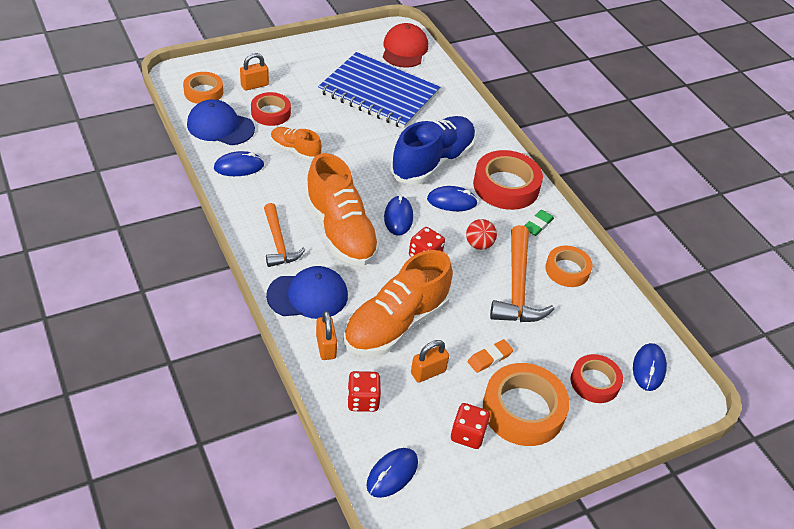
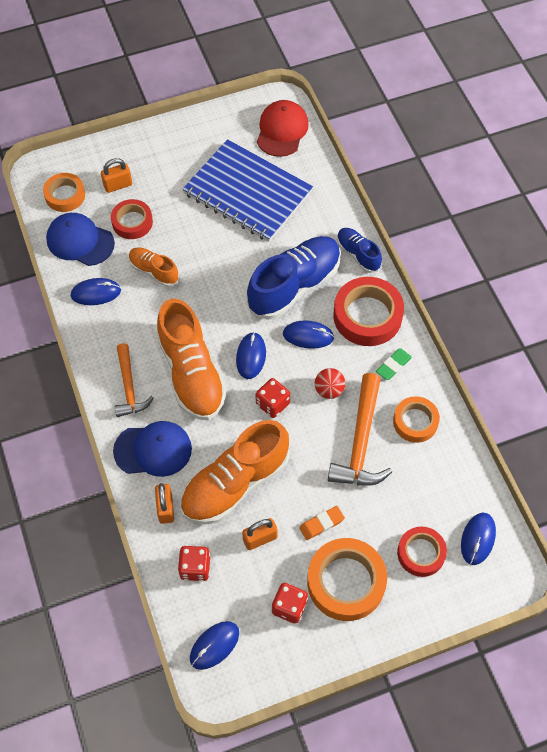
camera: 10 degrees right, 15 degrees up
none -> blue shoe [337,228,382,273]

